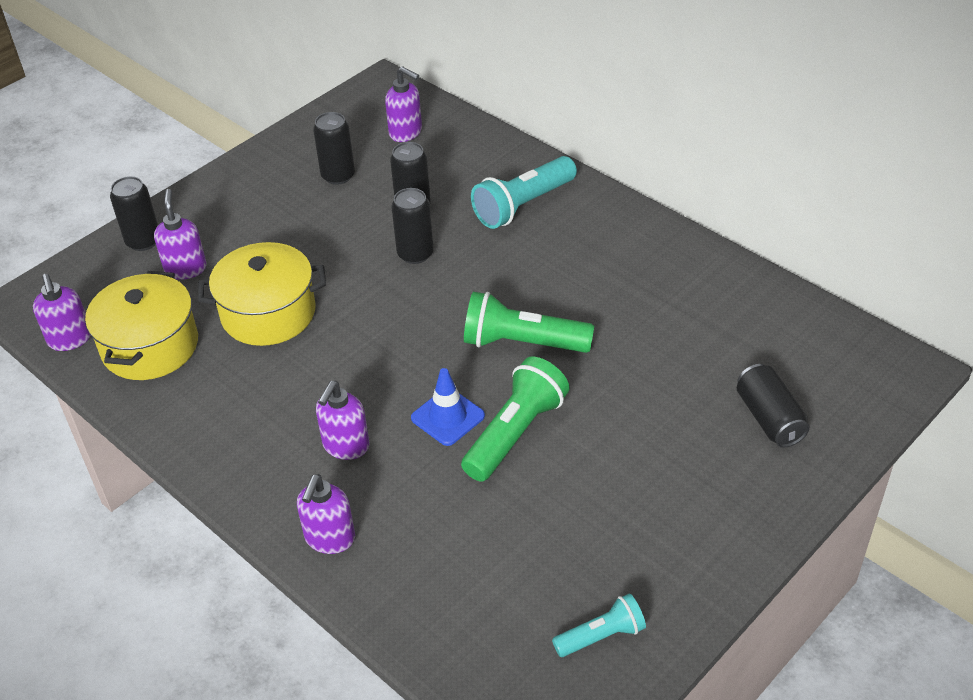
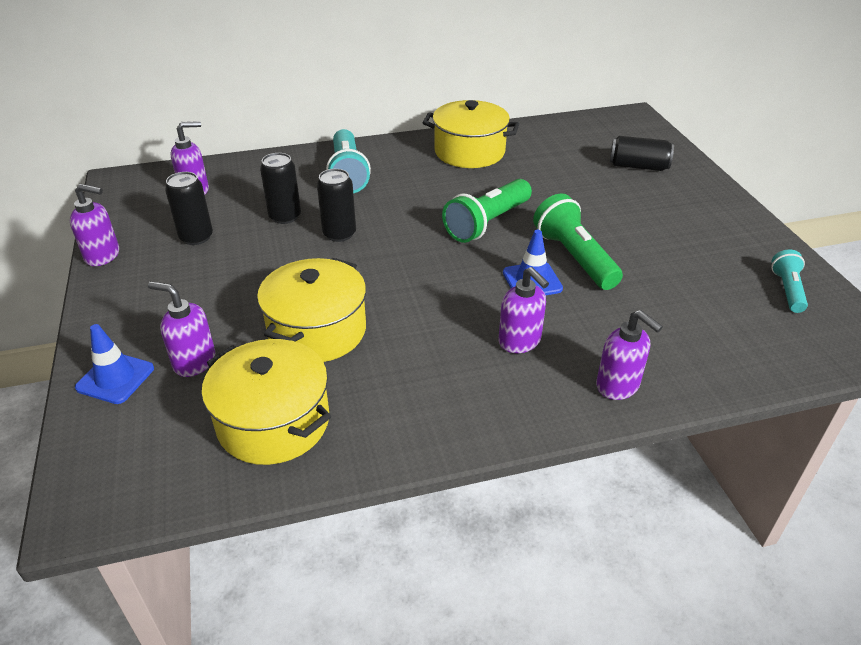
camera: 60 degrees left, 5 degrees down
purple soap dispenser [33,274,91,351] -> purple soap dispenser moved to [70,184,119,266]
black can [110,176,158,251] -> blue traffic cone [75,324,154,404]
none -> yellow pot [423,100,519,168]

